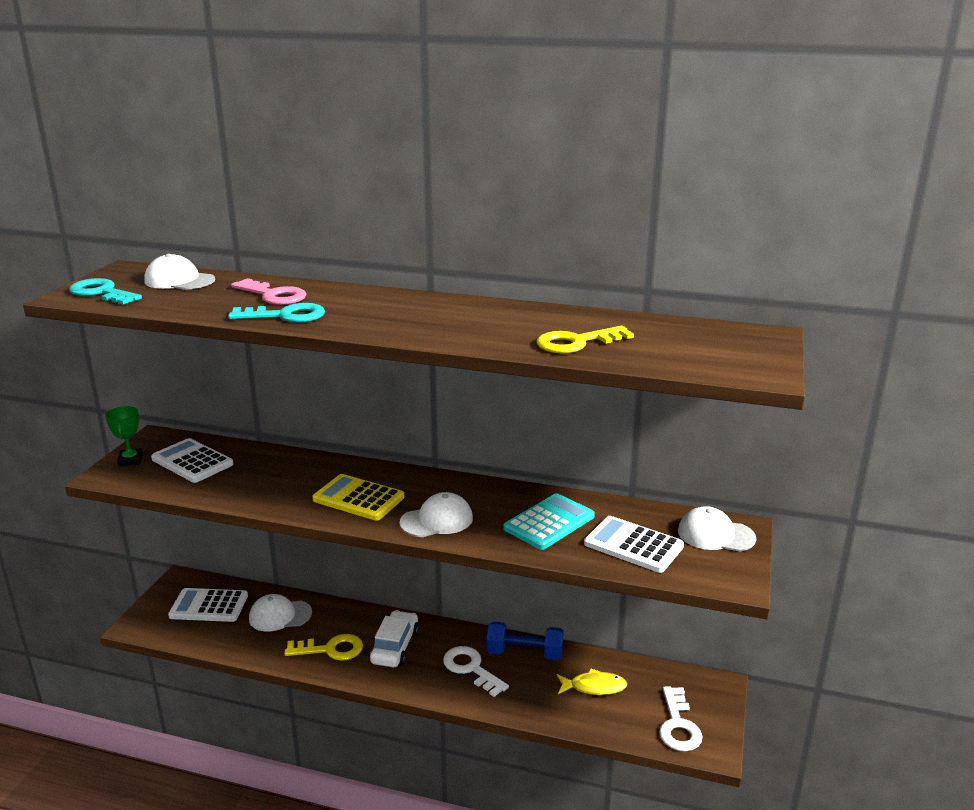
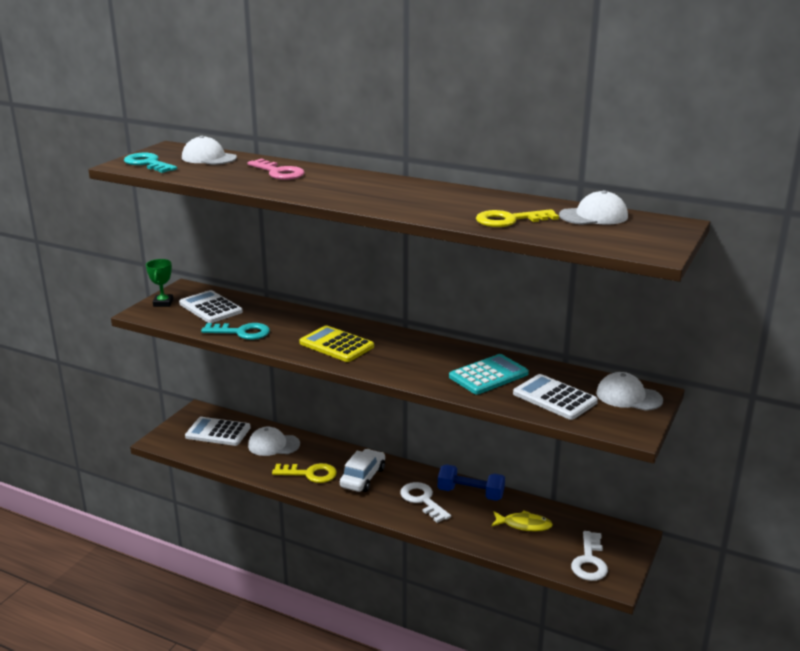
camera: 10 degrees right, 0 degrees up
turquoise key [228,303,325,323] -> turquoise key moved to [201,323,270,340]
white cap [400,492,473,537] -> white cap moved to [559,190,628,225]

